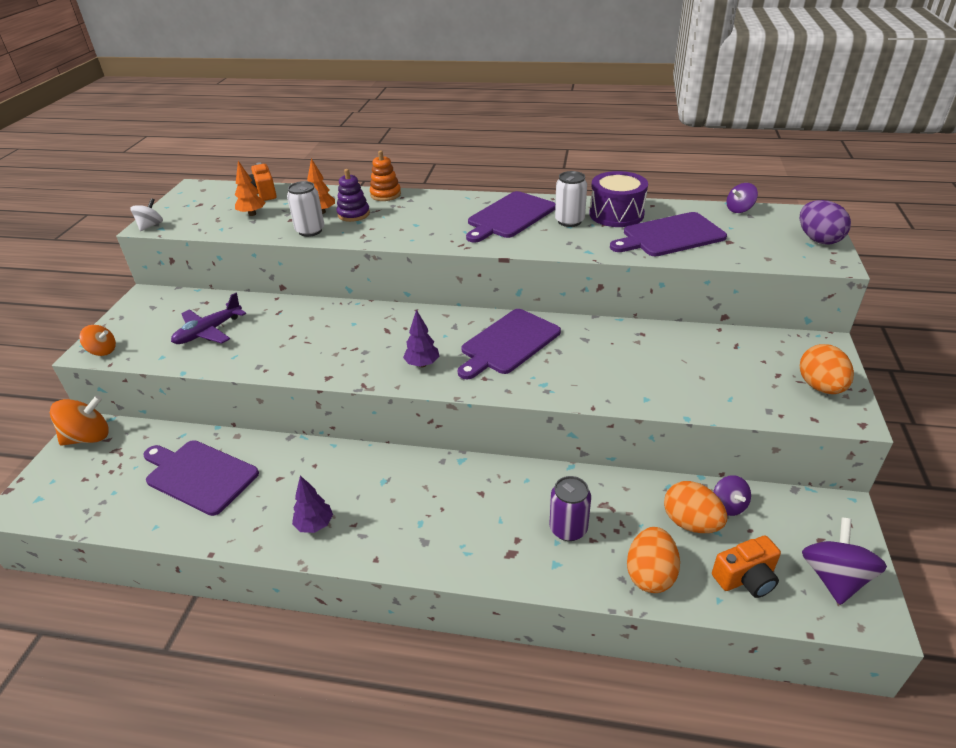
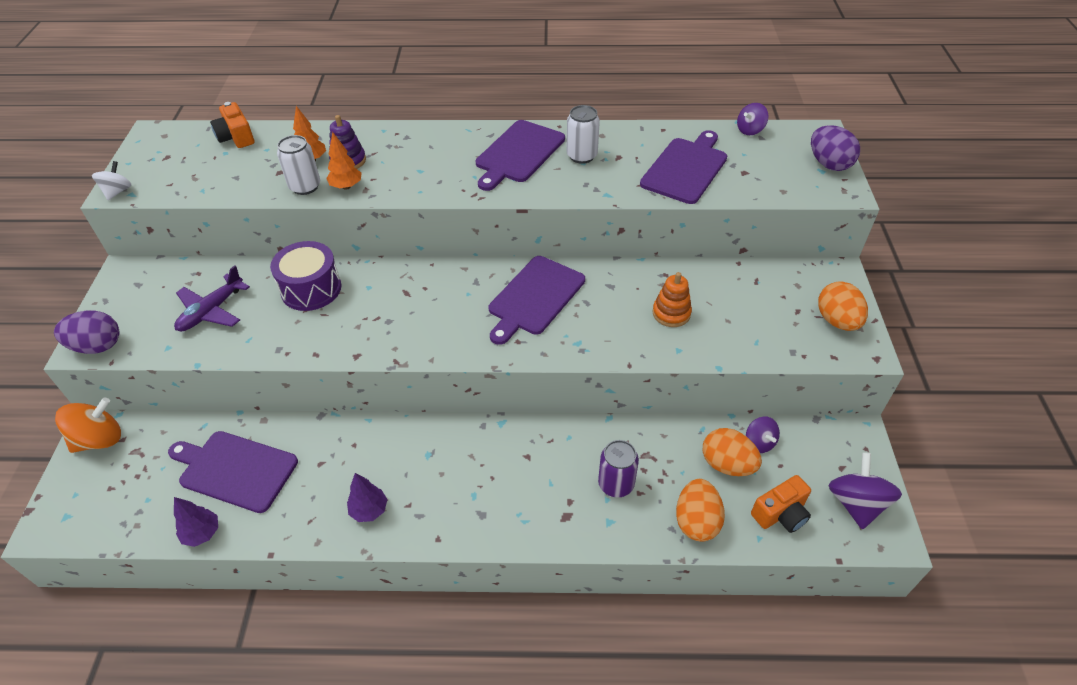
camera: 10 degrees left, 10 degrees up
orange spinning top [79,325,116,356] -> purple egg [54,310,119,354]
orange tree [235,161,266,216] -> orange tree moved to [326,132,362,190]
orange stacking toy [370,150,401,201] -> orange stacking toy moved to [652,272,692,327]
purple tree [403,310,440,367] -> purple tree moved to [174,497,218,547]
purple drum [589,171,648,227] -> purple drum moved to [270,241,341,311]
purple cutting board [610,212,727,257] -> purple cutting board turned 150 degrees clockwise [640,130,727,204]

